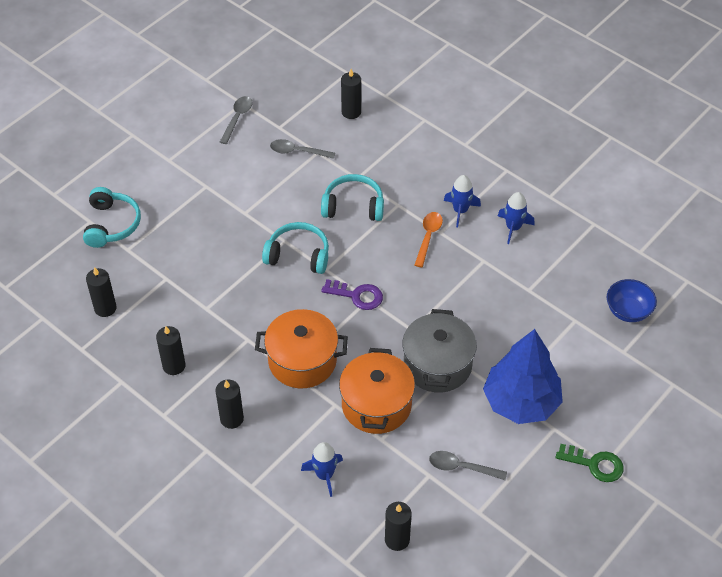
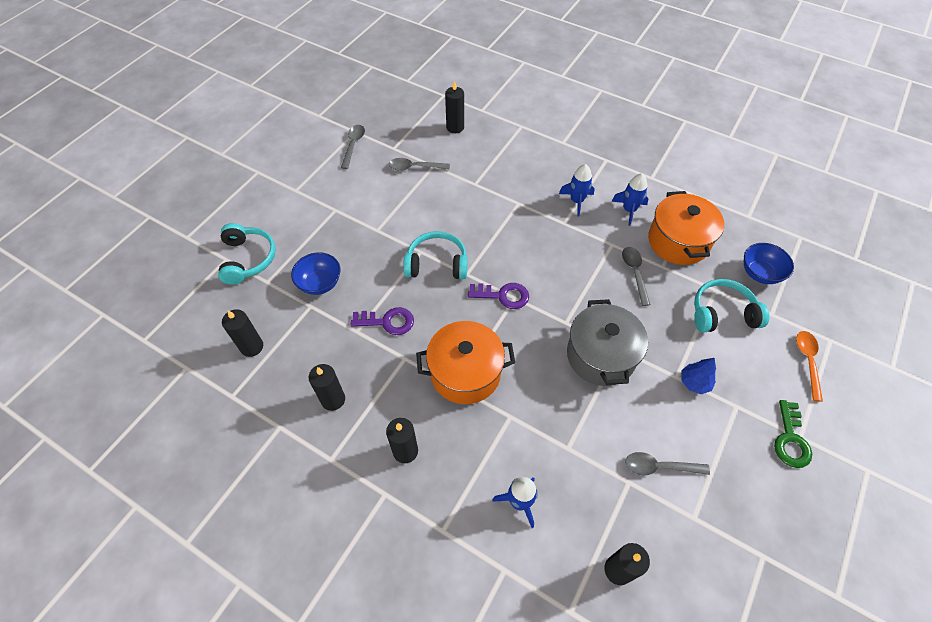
camera: 10 degrees left, 5 degrees up
turquoise headphones [321,174,384,221] -> turquoise headphones moved to [694,279,769,333]
orange pot [339,348,415,434] -> orange pot moved to [648,191,724,265]
orange spoon [414,212,443,267] -> orange spoon moved to [796,331,823,402]
blue tree [483,329,563,424] -> blue tree [681,358,716,394], size x0.42
green key [556,444,624,482] -> green key turned 90 degrees clockwise [774,400,812,468]
none -> blue bowl [291,252,341,295]
none -> purple key [351,307,414,335]
none -> grey spoon [622,247,651,306]

